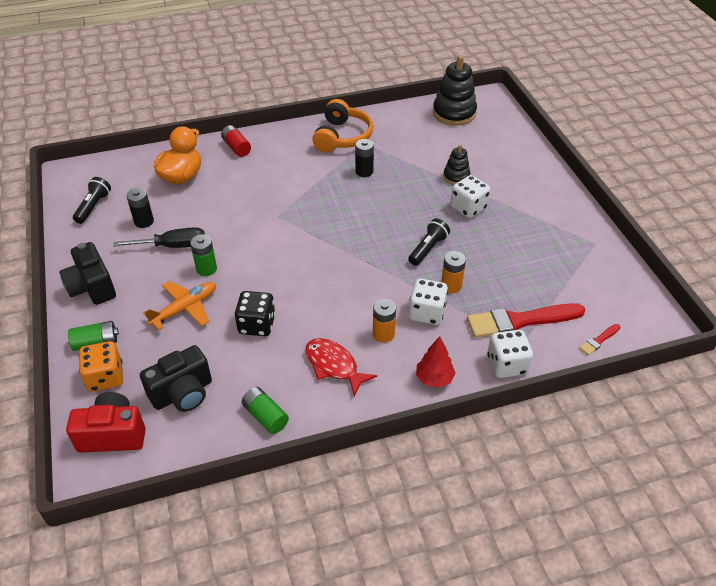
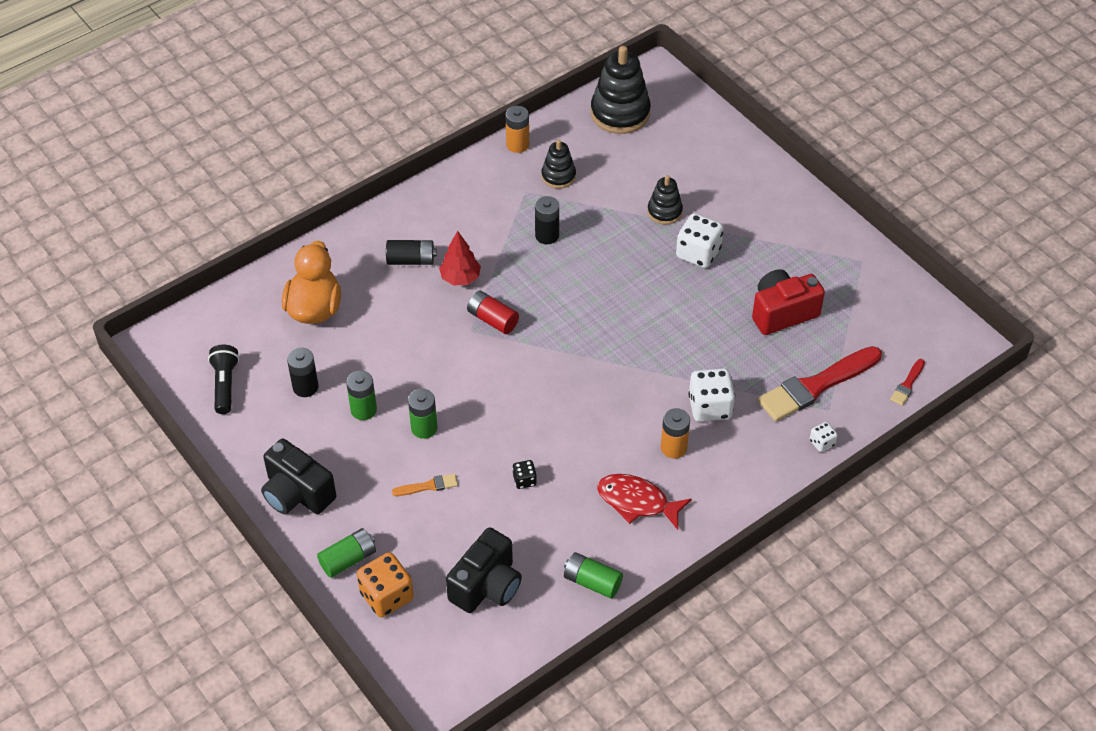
camera: 20 degrees left, 5 degrees up
red camera [66,392,146,453] -> red camera moved to [752,269,825,335]
black screwdriver [113,227,205,248] -> green battery [346,370,377,420]
orange plane [143,281,216,330] -> orange brush [392,473,458,496]
red battery [221,125,251,157] -> red battery moved to [467,291,519,334]
black dice [235,291,275,336] -> black dice [513,460,537,489], size x0.51
orange headphones [312,99,373,153] -> none
black flashlight [409,219,450,266] -> none
red tree [416,336,456,388] -> red tree moved to [439,231,481,285]
orange battery [441,251,466,293] -> orange battery moved to [505,106,529,153]
white dice [487,330,533,378] -> white dice [810,422,838,452], size x0.51
none -> black battery [386,240,437,265]
none -> black stacking toy [541,140,576,189]

